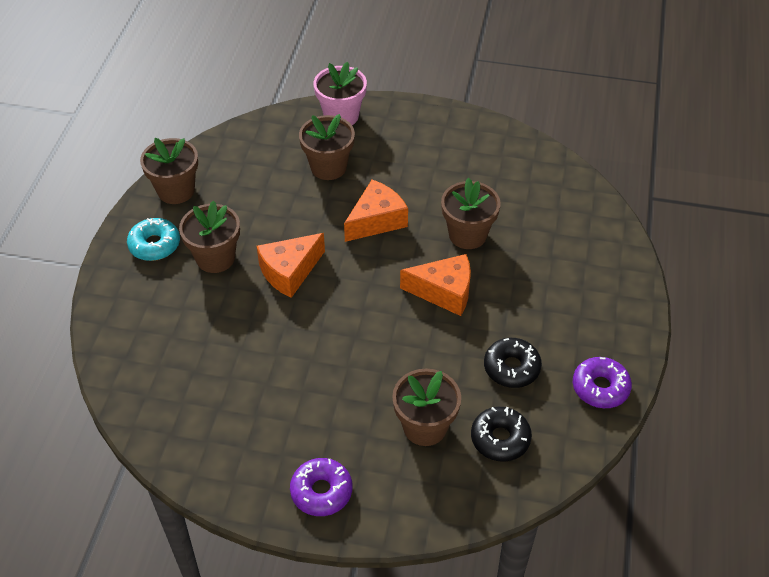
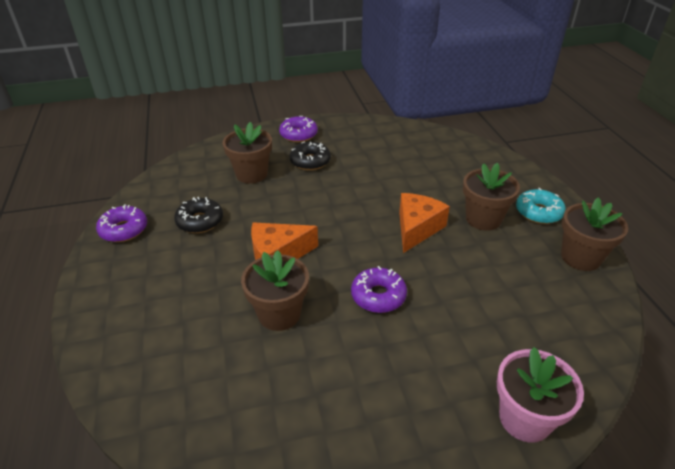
camera: 155 degrees right, 10 degrees down
brown flower pot [299,114,355,180] -> none
orange cheese [344,180,408,242] -> purple donut [351,266,407,313]
black donut [471,407,532,462] -> black donut moved to [289,141,331,170]

